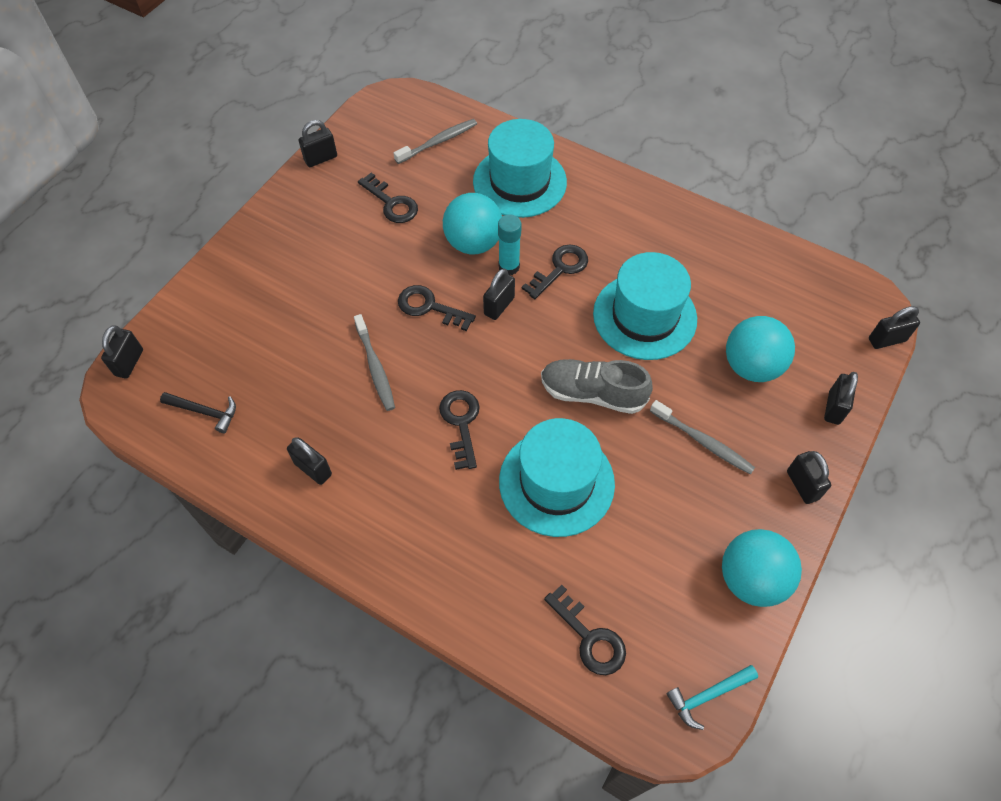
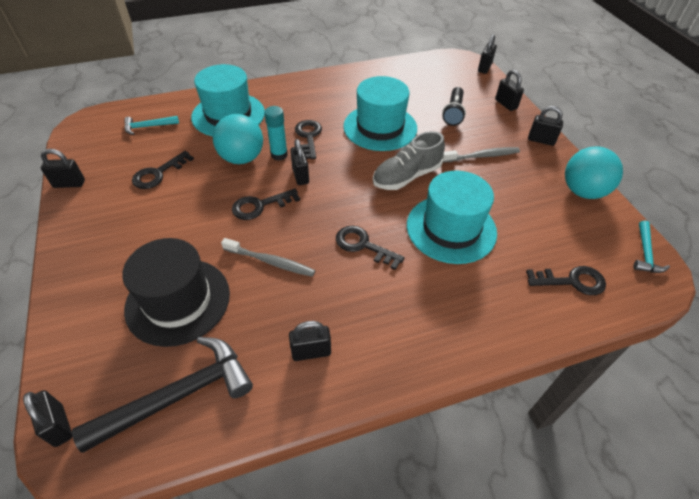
camera: 50 degrees left, 10 degrees down
black hammer [160,392,236,433] -> black hammer [72,337,253,453], size x1.96
black padlock [299,120,337,167] -> black padlock turned 75 degrees clockwise [41,149,85,188]
black key [358,173,418,223] -> black key turned 135 degrees clockwise [132,151,194,189]
grey toothbrush [394,119,477,164] -> turquoise hammer [124,116,179,135]
turquoise ball [726,316,795,382] -> black flashlight [442,87,466,126]
none -> black hat [122,238,230,347]

